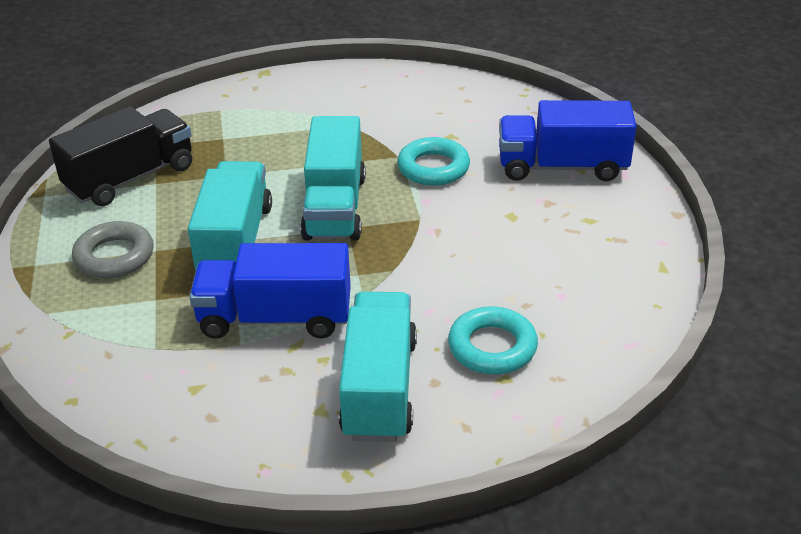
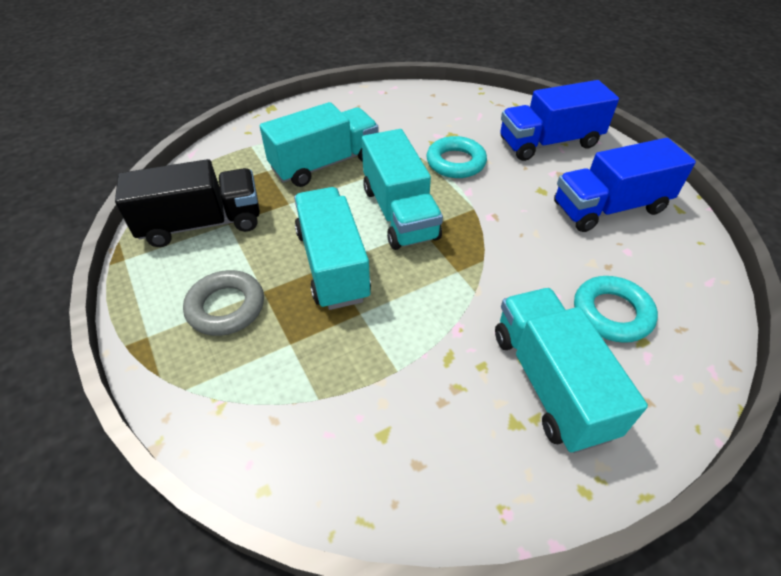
camera: 20 degrees left, 10 degrees up
black truck [49,106,192,206] -> black truck turned 45 degrees clockwise [115,159,260,247]
blue truck [189,243,351,339] -> blue truck moved to [554,138,696,232]
none -> turquoise truck [260,102,378,187]

